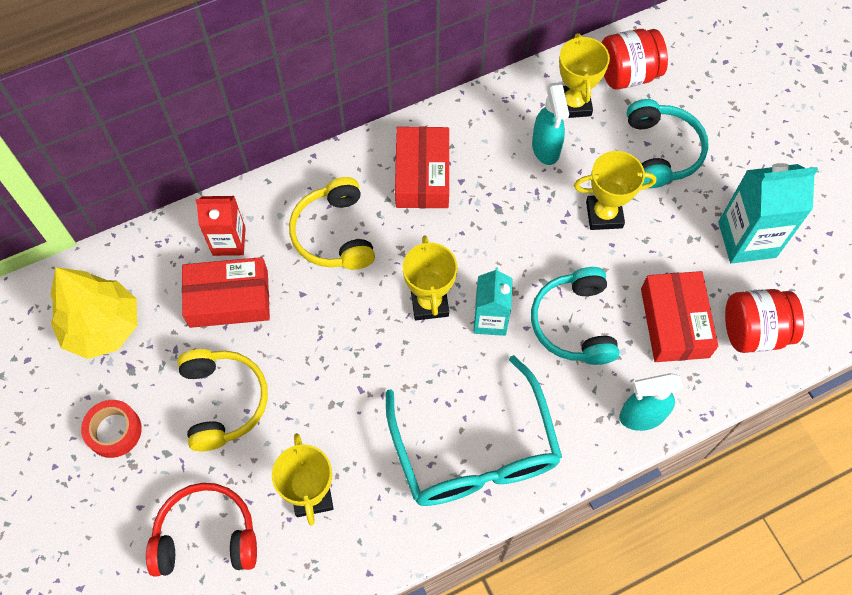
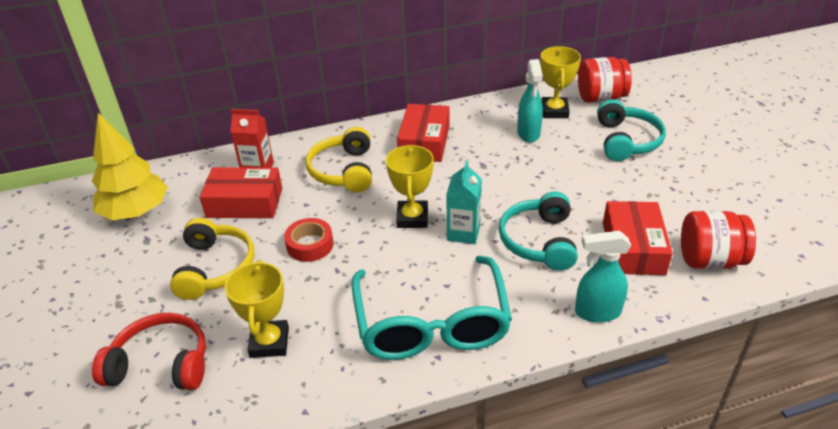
camera: 10 degrees right, 25 degrees down
red tape [81,400,142,458] -> red tape moved to [284,218,334,262]
yellow trophy [574,151,656,230] -> none
turquoise carton [718,163,818,264] -> none

